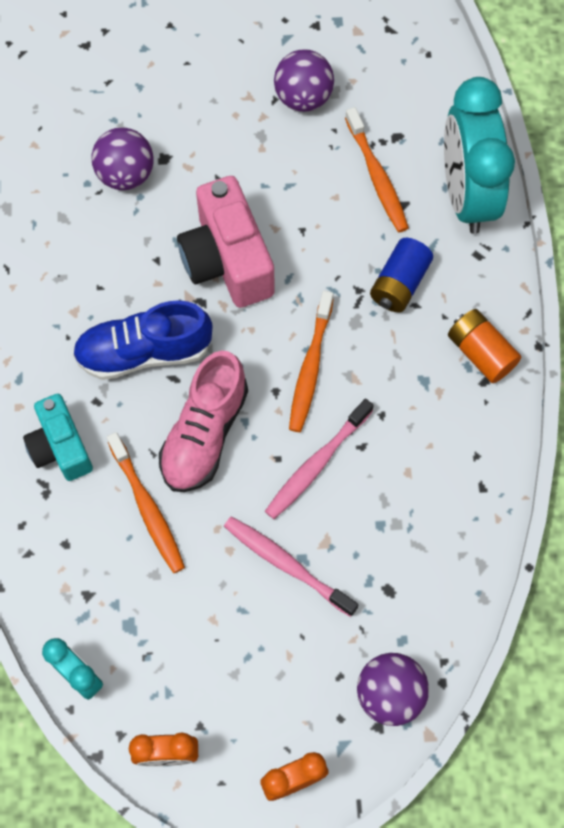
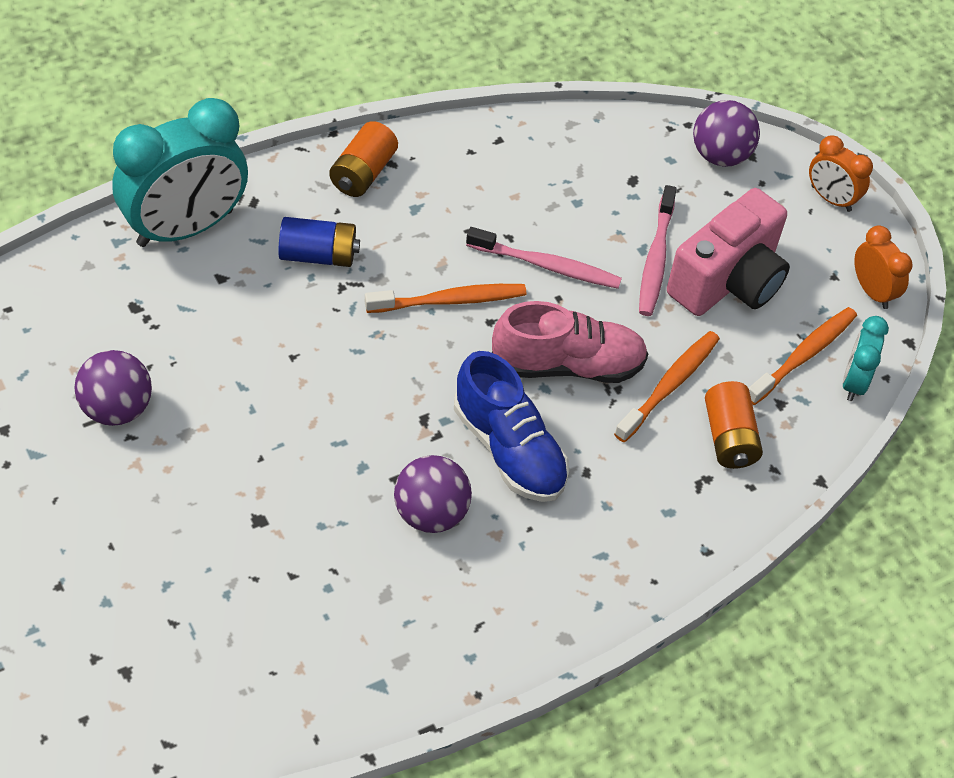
camera: 120 degrees left, 15 degrees down
turquoise camera [23,394,93,481] -> none
purple ball [92,128,154,190] -> purple ball moved to [394,455,472,533]
pink camera [177,176,275,308] -> pink camera moved to [667,188,790,316]
orange toothbrush [345,107,409,232] -> orange toothbrush moved to [748,307,857,405]
none -> orange battery [705,381,763,469]

